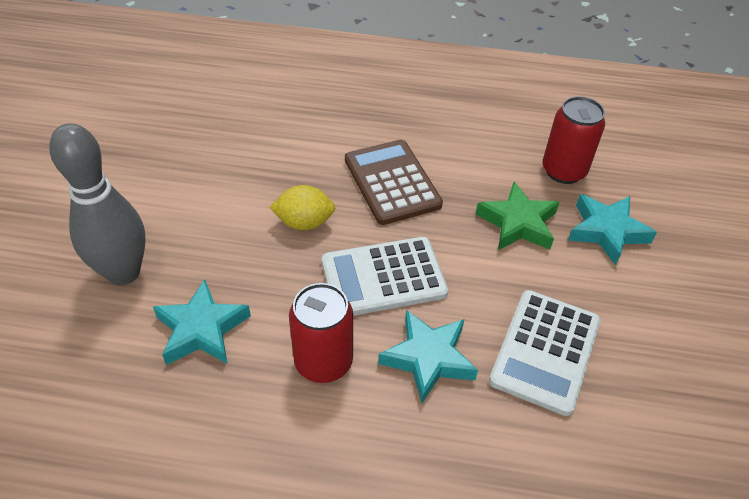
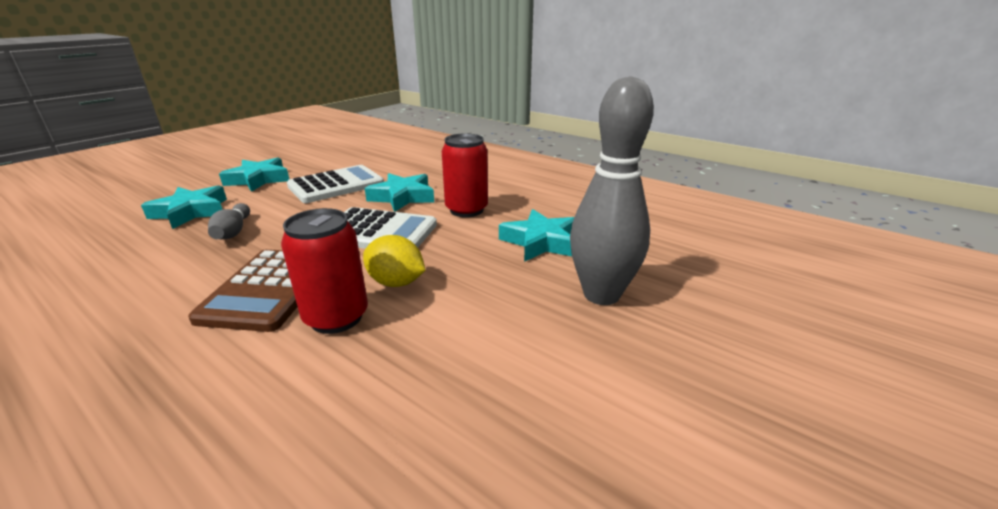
camera: 150 degrees left, 20 degrees down
green star [476,182,559,250] -> grey bowling pin [208,203,250,239]
red can [543,96,605,184] -> red can moved to [281,208,368,334]
none -> turquoise star [219,158,289,192]

